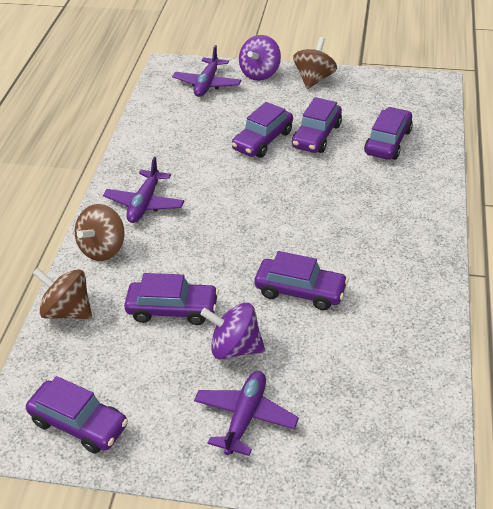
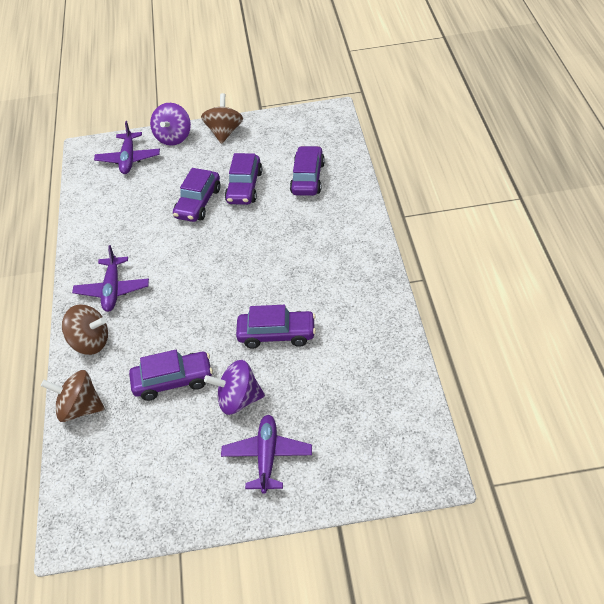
camera: 15 degrees left, 5 degrees up
purple car [26,376,128,453] -> none
brown spinning top [75,204,125,261] -> brown spinning top turned 90 degrees counterclockwise [62,304,108,355]

